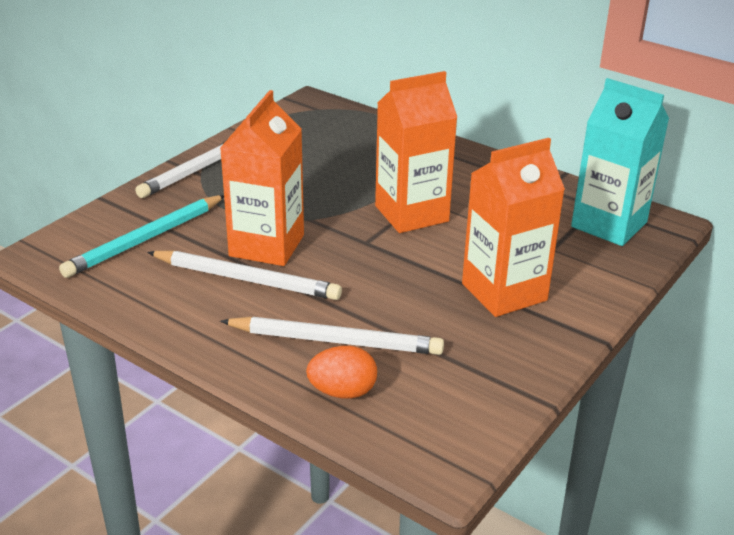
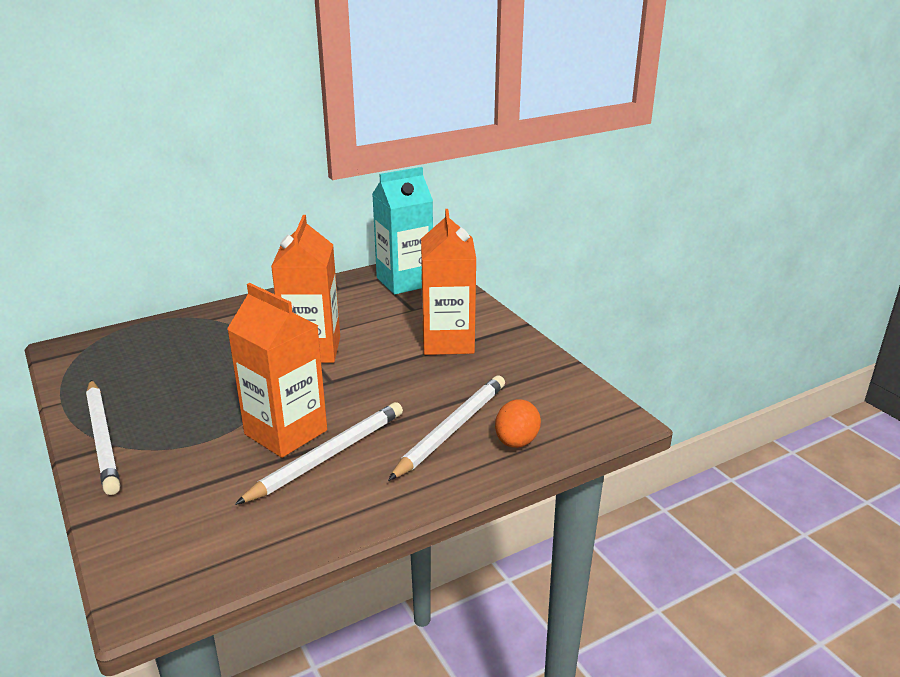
camera: 65 degrees left, 5 degrees down
turquoise pencil [59,195,224,278] -> none

